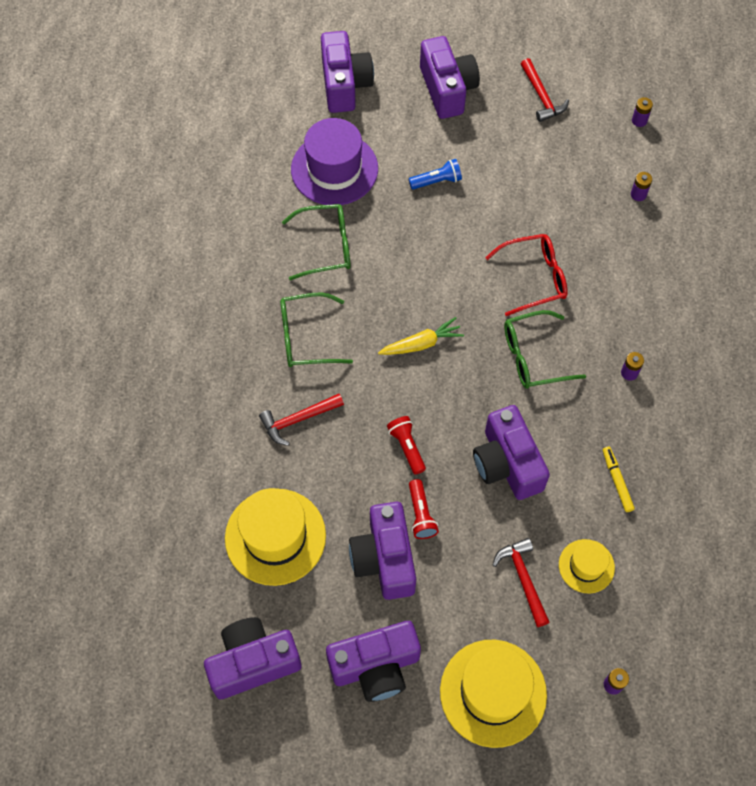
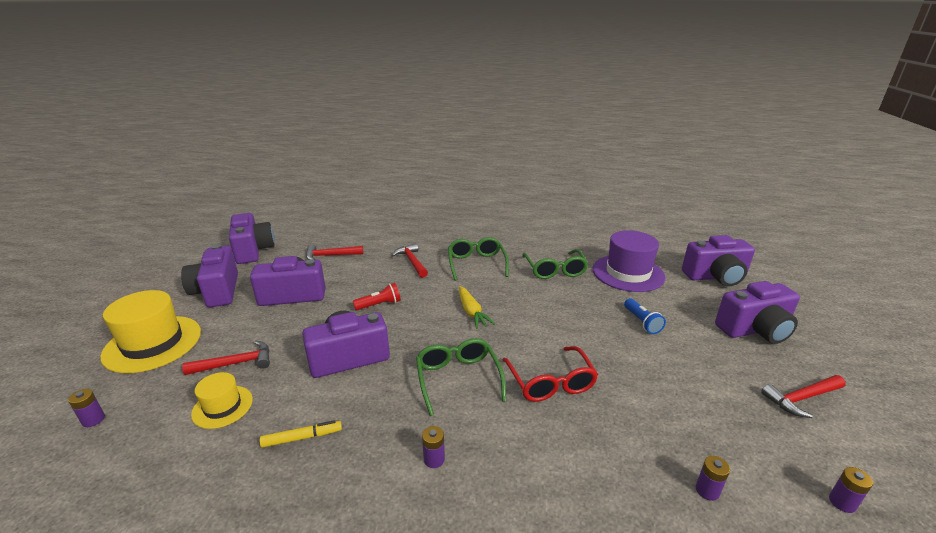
camera: 90 degrees right, 35 degrees down
yellow hat [225,488,326,586] -> red hammer [306,244,363,260]
red flashlight [409,479,439,539] -> none

